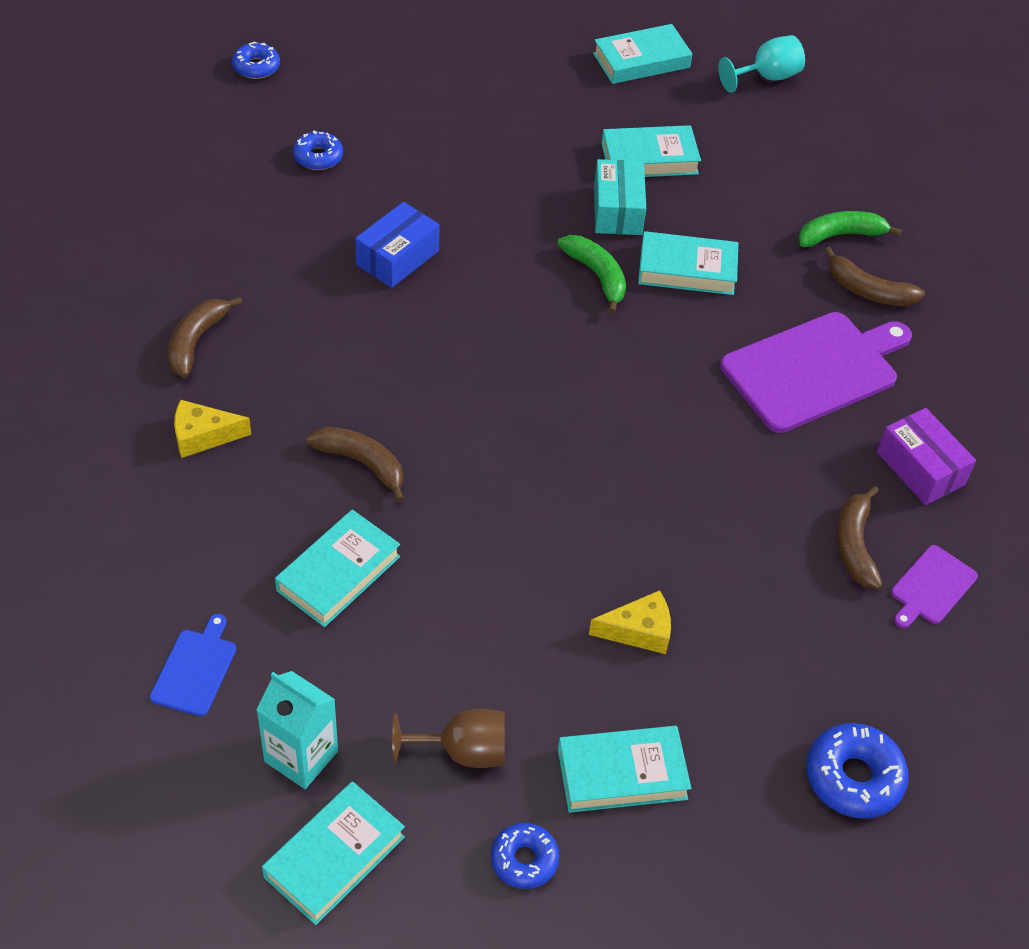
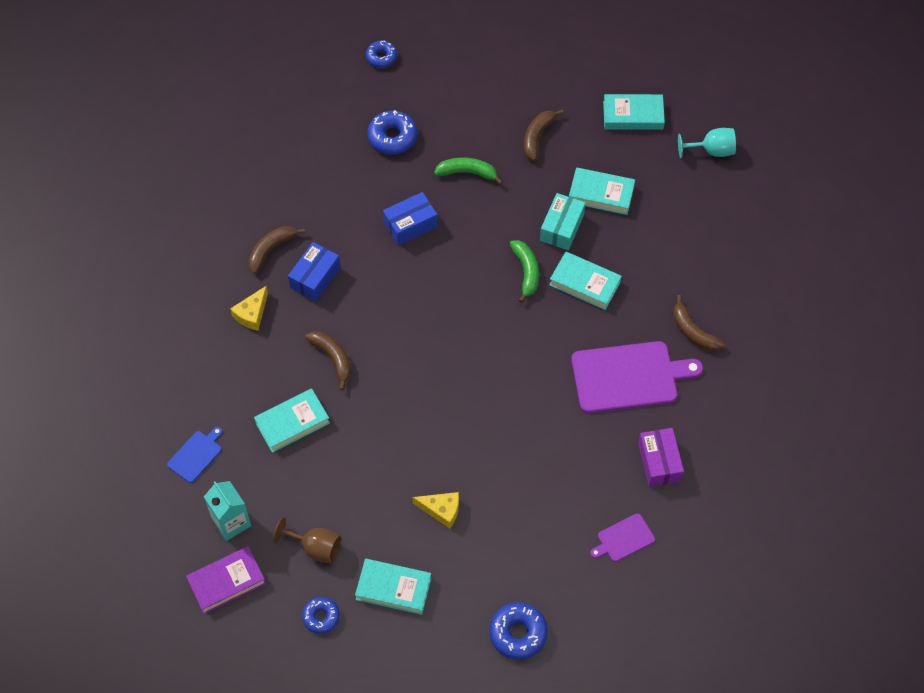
camera: 25 degrees right, 10 degrees up
yellow cheese [174,400,251,458] -> yellow cheese turned 75 degrees counterclockwise [230,285,268,331]
turquoise book [262,781,405,925] -> purple book [186,546,266,614]
blue donut [293,130,343,170] -> blue donut [368,110,417,154], size x1.54
green banana [798,211,902,247] -> green banana moved to [434,158,503,185]
brown banana [836,486,882,589] -> brown banana moved to [524,110,564,161]
none -> blue box [288,242,341,301]

